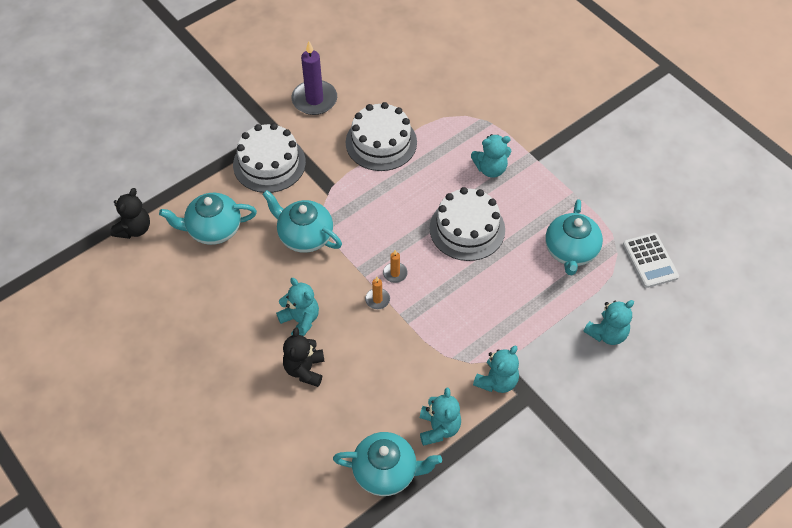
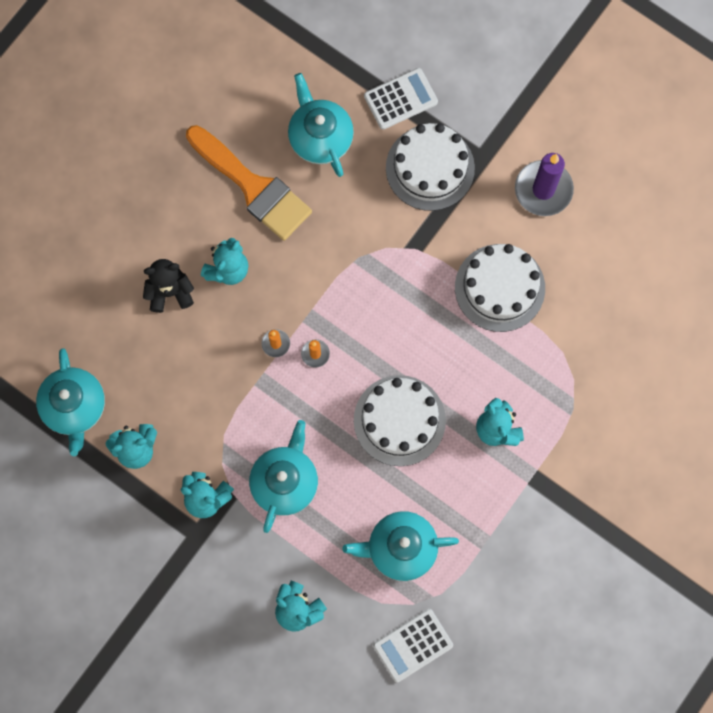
camera: 75 degrees right, 20 degrees up
black teddy bear [111,188,150,239] -> none
turquoise teapot [262,190,342,253] -> turquoise teapot moved to [249,420,318,533]
none -> orange brush [186,125,312,241]
none -> white calculator [364,68,438,130]

